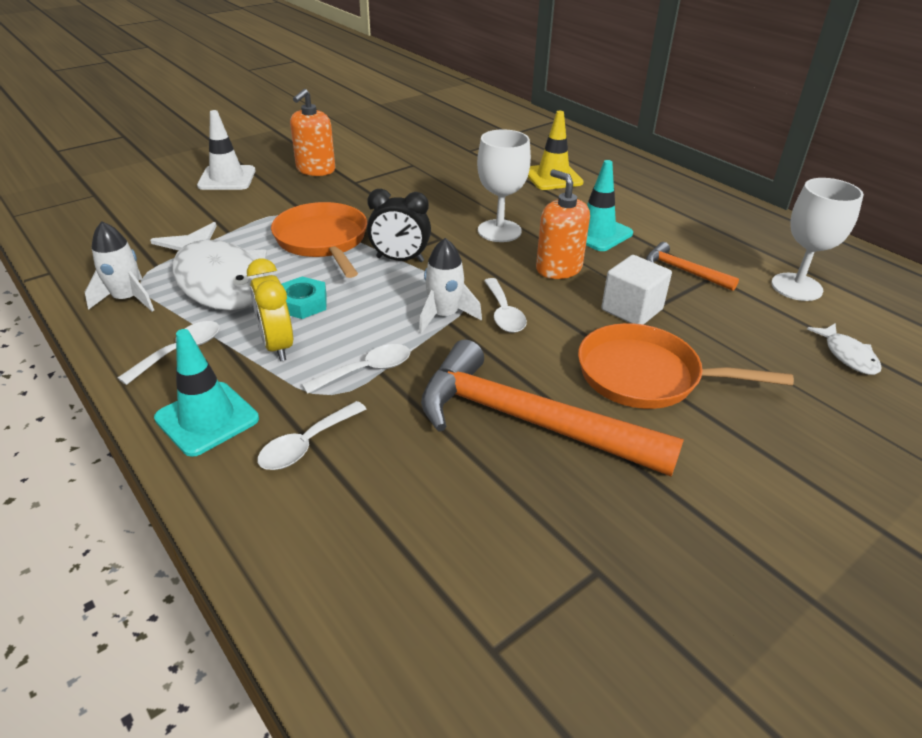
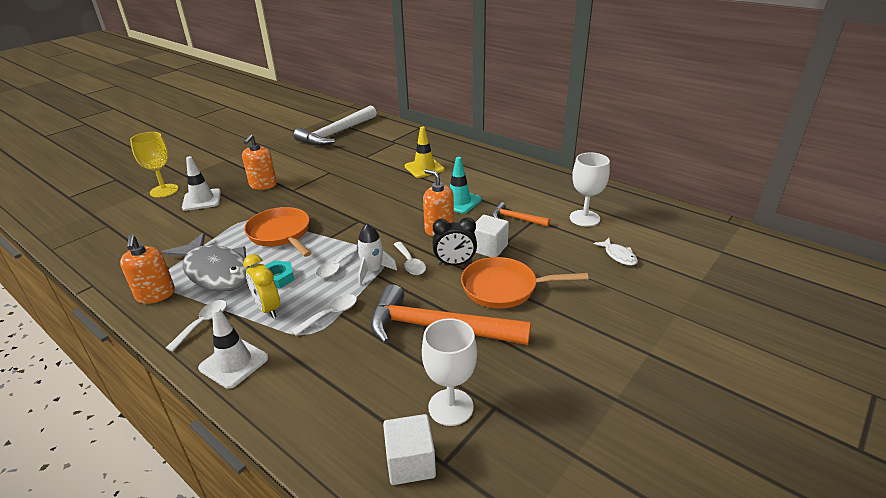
camera: 10 degrees left, 5 degrees down
white rocket [85,221,154,311] -> orange soap dispenser [120,235,175,304]
white fish [150,222,267,311] -> grey fish [162,233,250,292]
turquoise traffic cone [154,329,259,457] -> white traffic cone [198,307,268,389]
white spoon [257,401,366,470] -> white spoon moved to [316,245,357,278]
black clock [367,189,431,262] -> black clock moved to [432,217,477,265]
white goblet [477,129,531,242] -> white goblet moved to [422,318,477,426]
none -> yellow goblet [130,132,178,198]
none -> white hammer [293,106,377,146]
none -> white cube [383,414,436,485]

